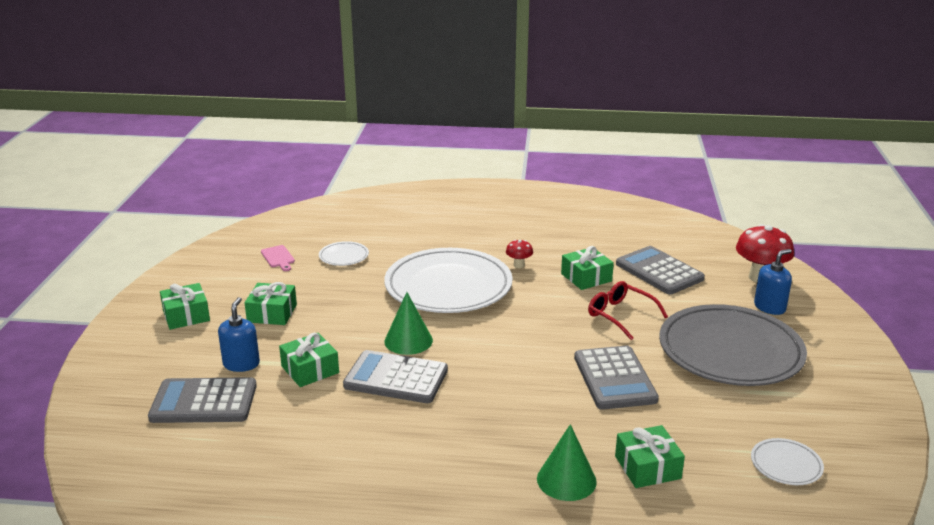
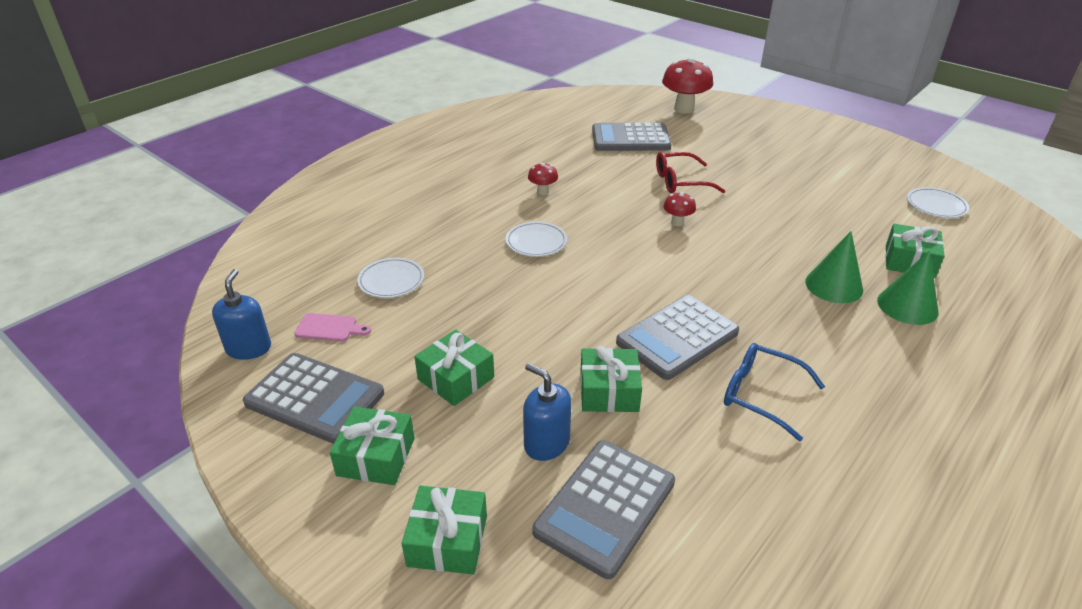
camera: 55 degrees left, 10 degrees up
white plate [384,248,513,313] -> white plate [506,221,567,257], size x0.41
green cone [384,292,433,355] -> green cone moved to [805,231,863,303]
green gift [561,246,614,290] -> green gift moved to [402,486,487,575]
grey calculator [574,346,659,410] -> grey calculator moved to [243,353,384,444]
grey plate [659,304,807,386] -> none
blue soap dispenser [754,249,792,315] -> blue soap dispenser moved to [212,269,271,360]
none -> red mushroom [663,192,696,226]
none -> blue glasses [724,343,825,441]

